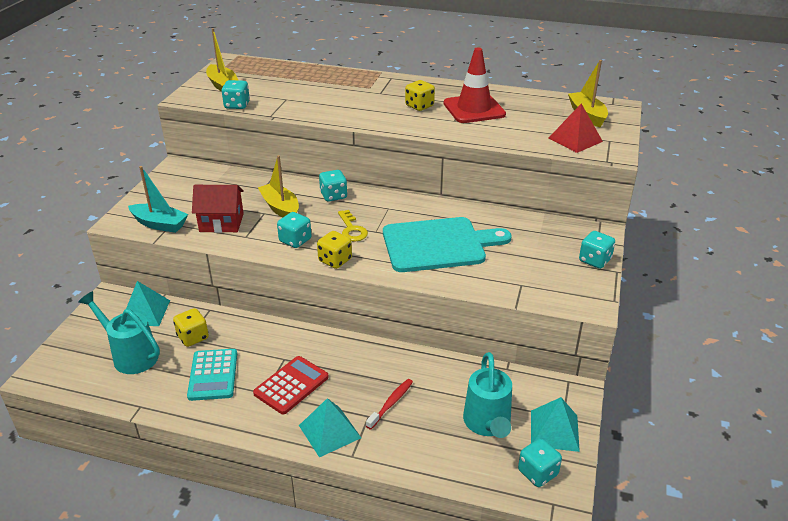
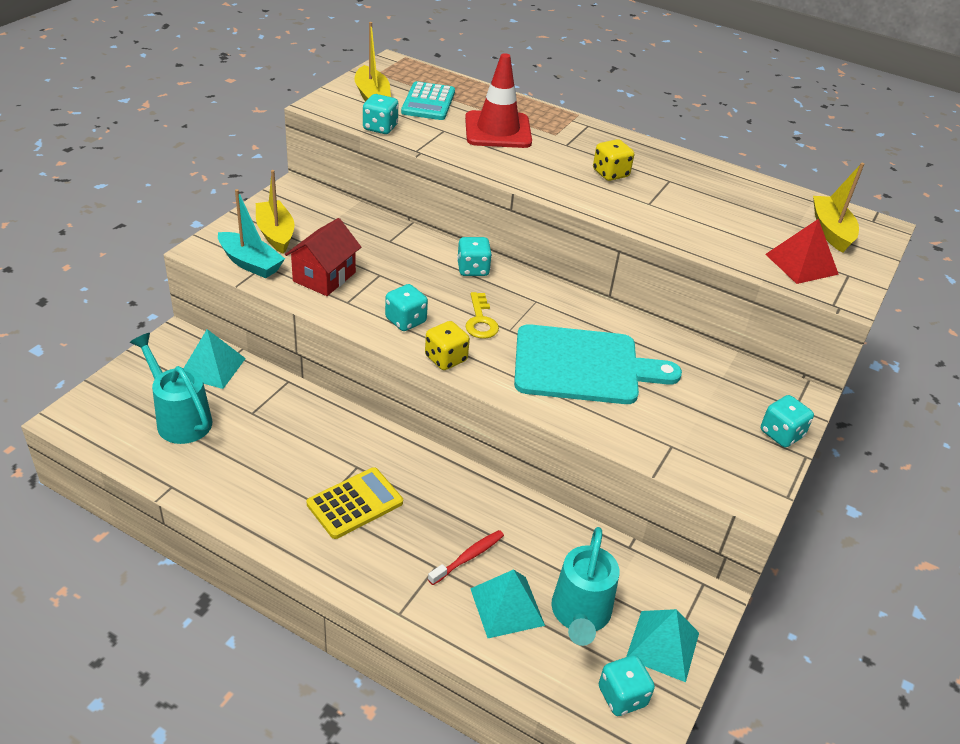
camera: 10 degrees right, 5 degrees up
yellow dice [173,308,209,347] -> none
turquoise calculator [187,349,237,401] -> turquoise calculator moved to [401,81,455,120]
red house [192,185,244,233] -> red house turned 75 degrees counterclockwise [285,218,361,296]
red calculator [253,356,328,415] -> yellow calculator [307,467,403,539]
yellow boat [258,155,299,217] -> yellow boat moved to [256,170,295,254]
turquoise pyramid [299,398,361,458] -> turquoise pyramid moved to [470,569,545,638]
red traffic cone [443,48,506,123] -> red traffic cone moved to [465,53,532,148]

